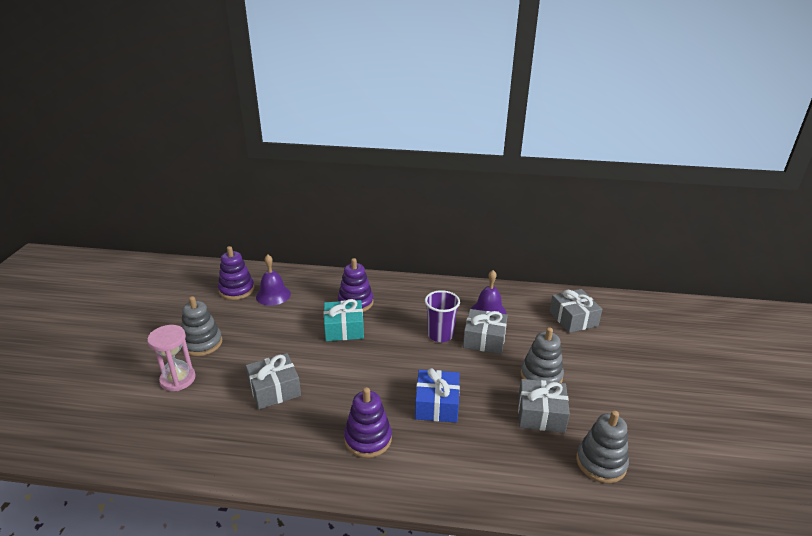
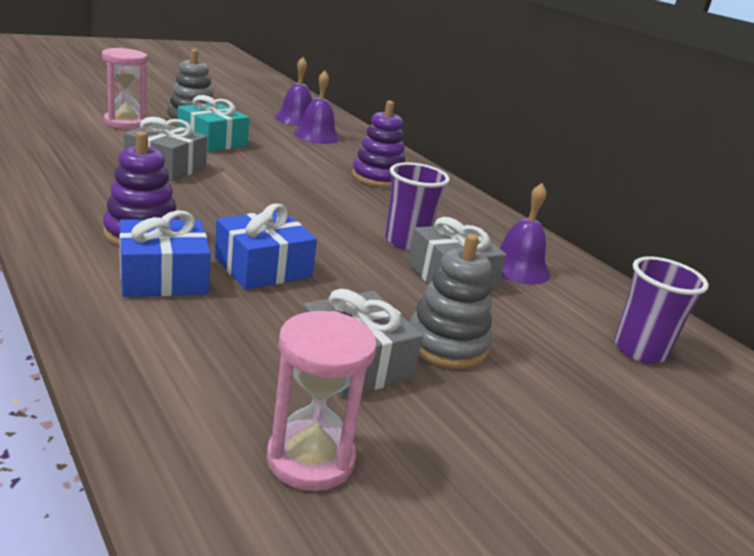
camera: 45 degrees right, 5 degrees down
purple stacking toy [218,246,254,300] -> purple bell [275,57,312,126]
turquoise gift [324,299,364,341] -> turquoise gift moved to [177,95,249,152]
grey gift [549,289,602,333] -> purple cup [614,256,709,364]
grey stacking toy [576,411,629,483] -> pink hourglass [266,311,377,491]
none -> blue gift [119,210,211,297]

